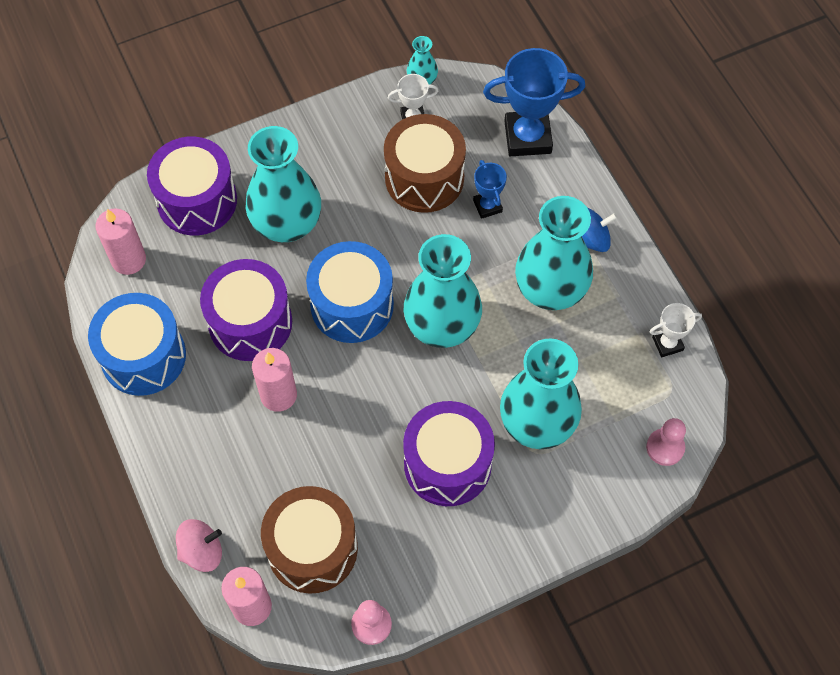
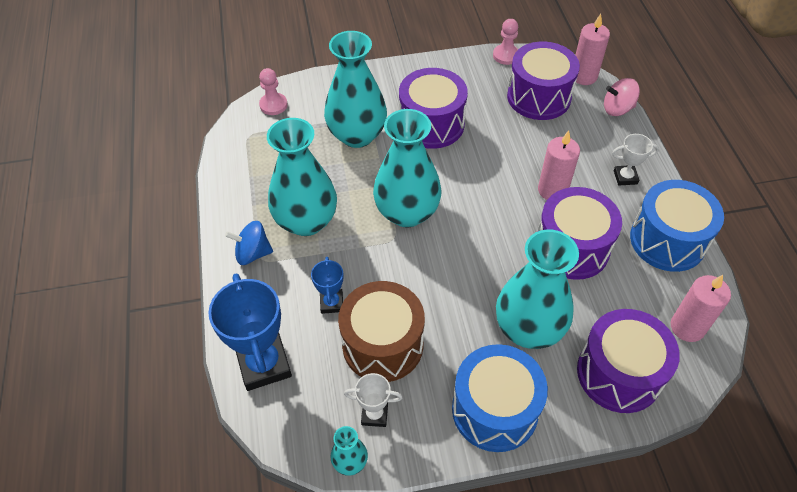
camera: 165 degrees left, 10 degrees down
brown drum [261,486,358,594] -> purple drum [507,42,580,120]
blue drum [306,241,394,343] -> blue drum moved to [452,344,548,452]
blue trophy [483,48,586,156] -> blue trophy turned 60 degrees clockwise [208,273,292,391]
white trophy [650,303,702,357] -> white trophy moved to [612,134,659,185]

